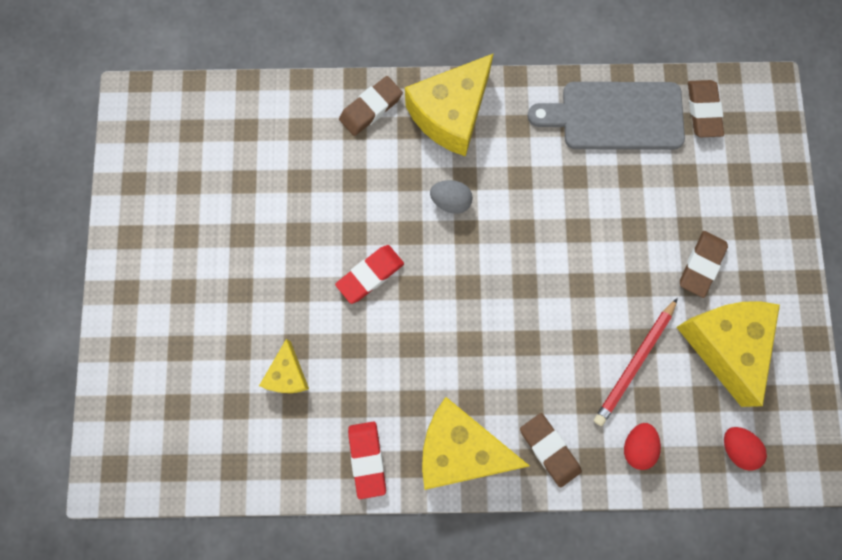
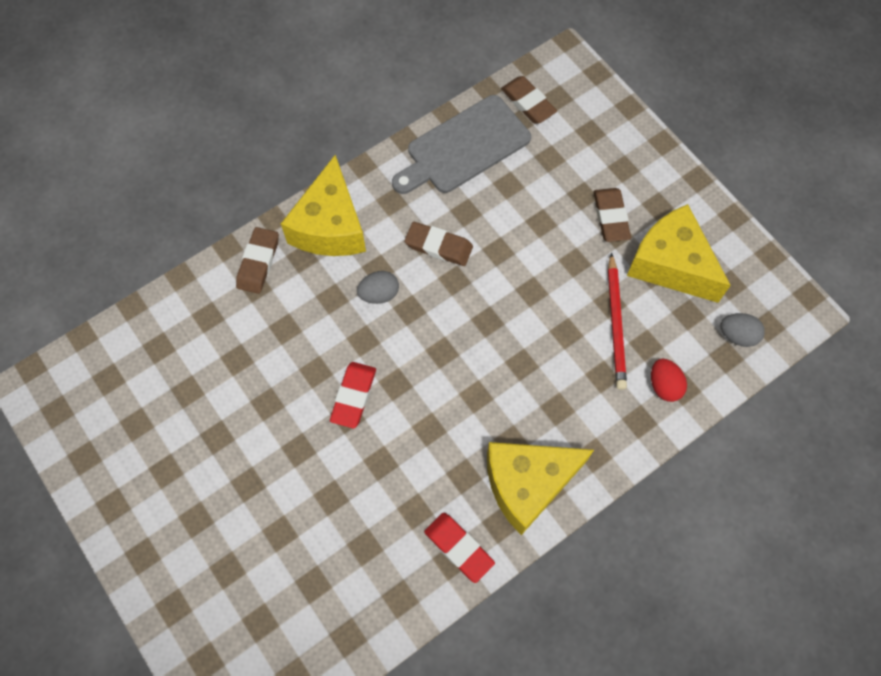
camera: 35 degrees left, 10 degrees down
yellow cheese [259,339,309,393] -> none
brown eraser [520,413,582,488] -> brown eraser moved to [404,222,473,266]
red egg [724,427,767,471] -> grey egg [720,313,765,347]

